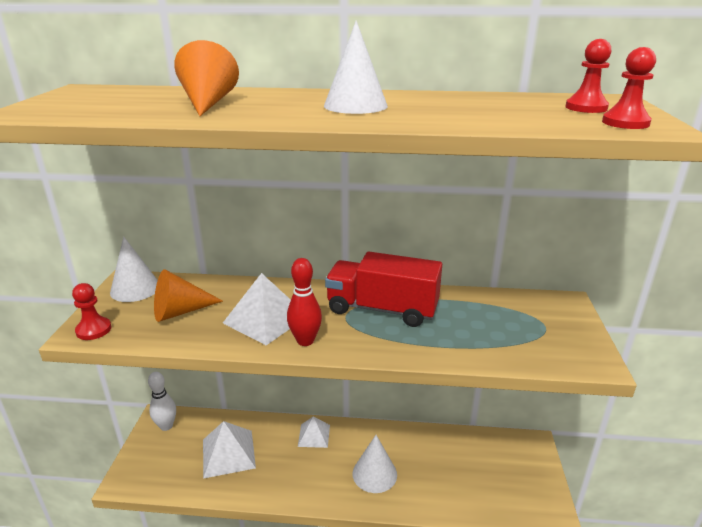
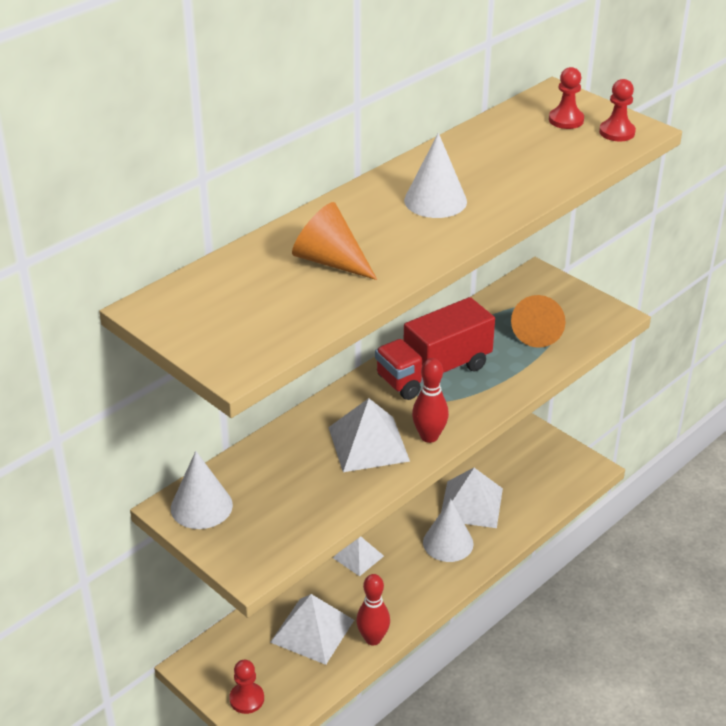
camera: 50 degrees left, 10 degrees up
red pawn [72,283,112,340] -> red pawn moved to [229,660,264,714]
white bowling pin [148,372,176,431] -> none
orange cone [154,269,223,322] -> orange cone moved to [511,295,566,348]
none -> red bowling pin [356,574,390,645]
none -> white pyramid [441,468,503,528]

